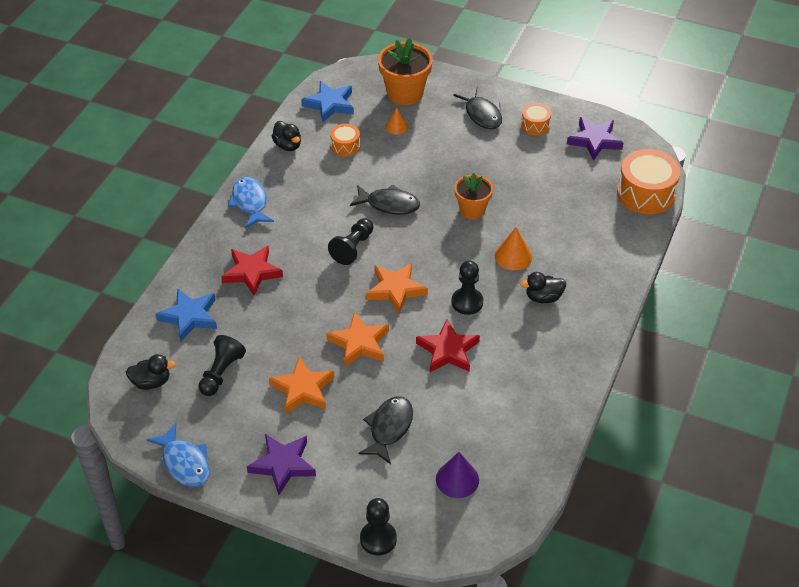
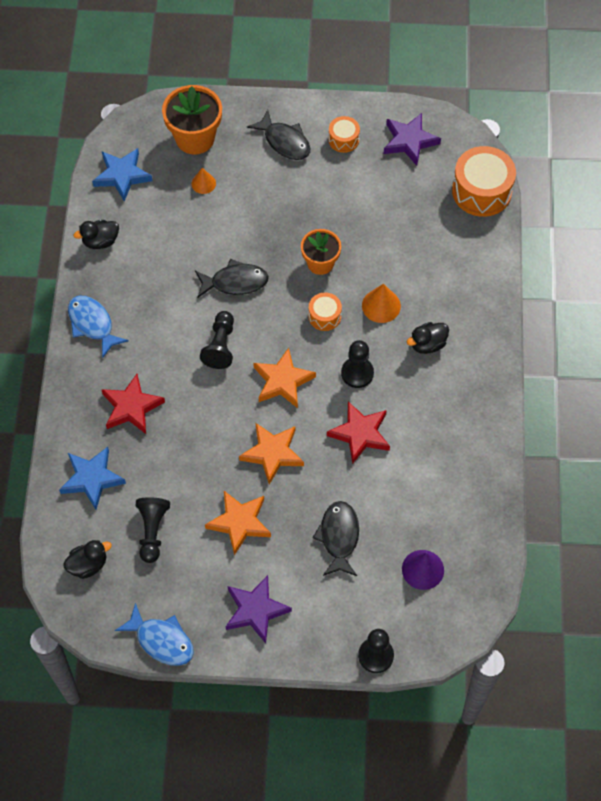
camera: 20 degrees left, 15 degrees up
black duck [272,121,301,151] -> black duck turned 120 degrees clockwise [73,220,119,249]
orange drum [330,124,360,157] -> orange drum moved to [309,293,342,331]

